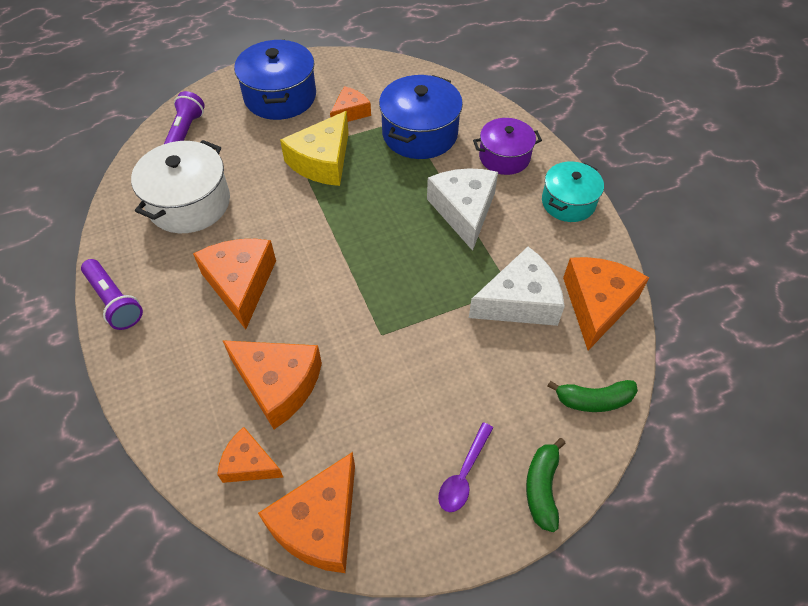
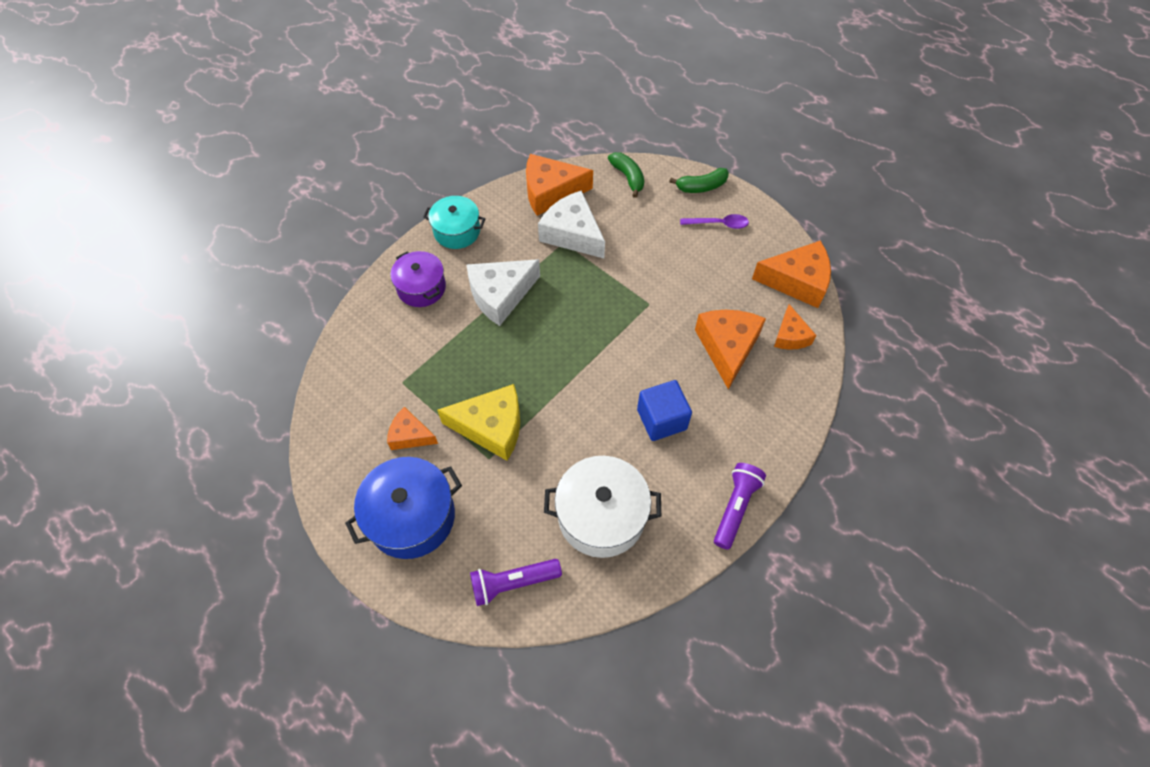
camera: 115 degrees left, 5 degrees up
orange cheese [193,239,276,330] -> blue cube [637,380,692,441]
blue pot [379,75,463,159] -> none

